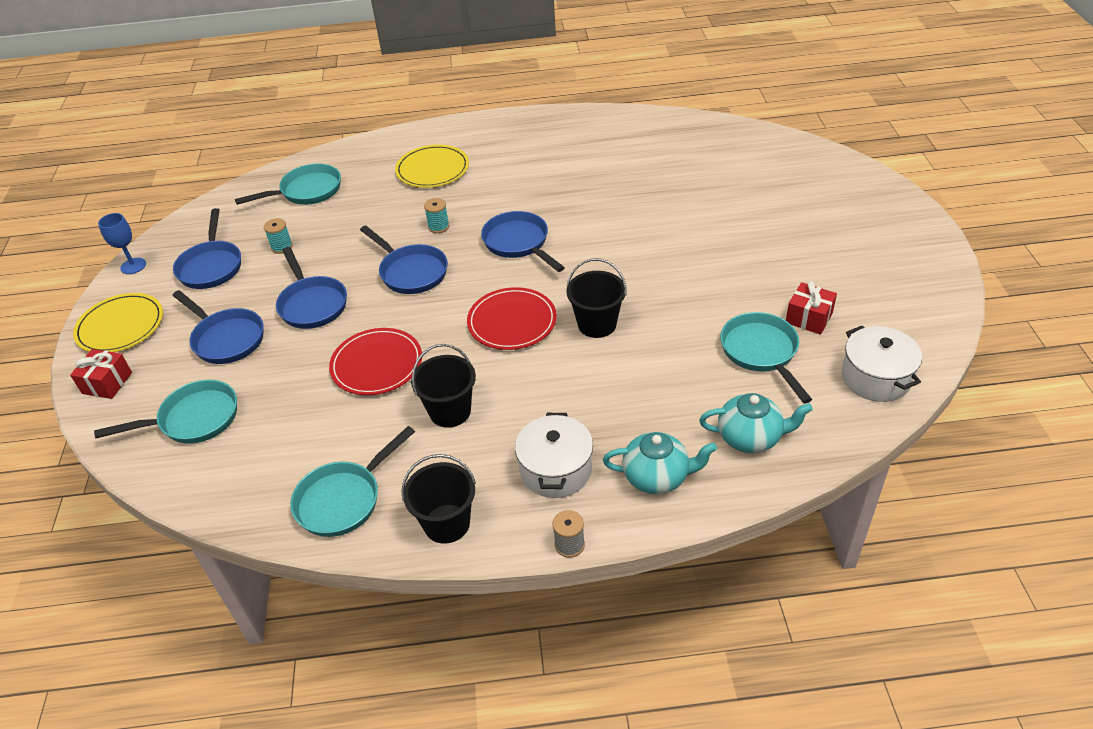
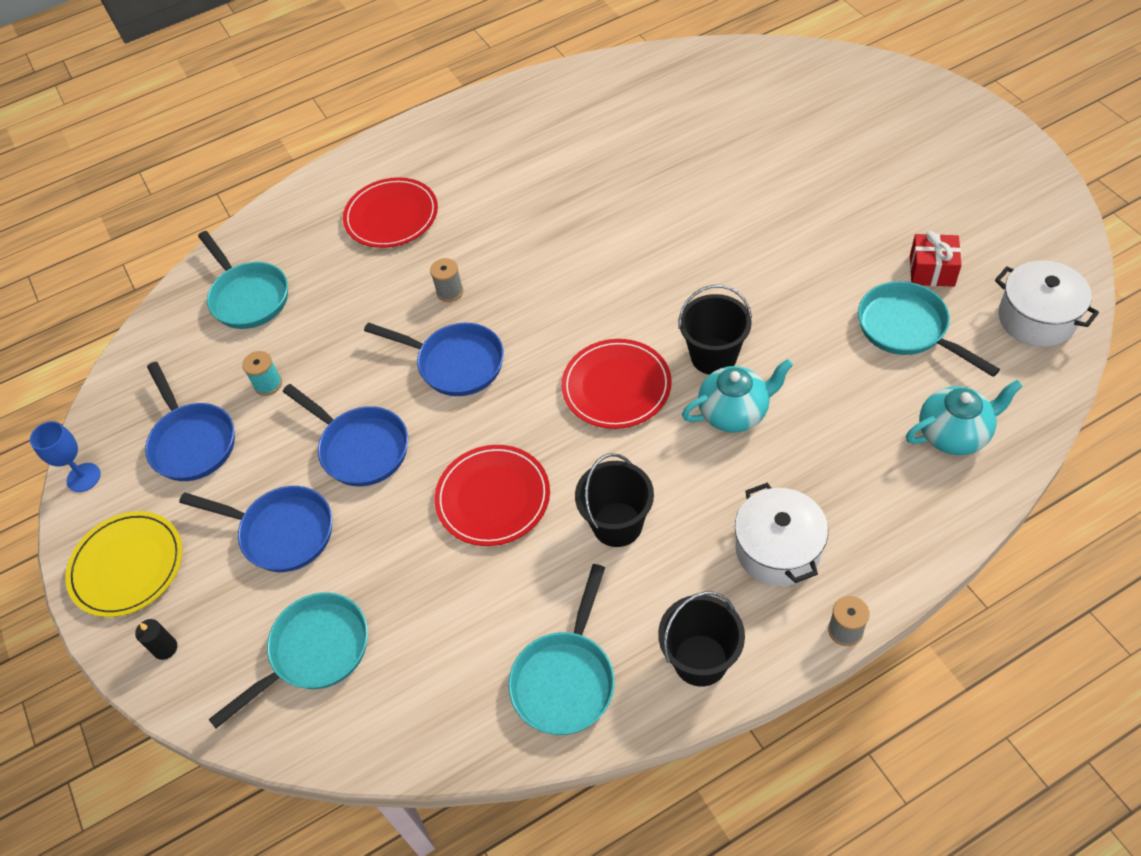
camera: 20 degrees left, 10 degrees up
red gift [70,349,132,399] -> black candle [135,619,177,660]
turquoise pan [235,164,341,205] -> turquoise pan turned 105 degrees clockwise [198,231,288,329]
yellow plate [395,145,469,188] -> red plate [343,177,438,248]
turquoise spool [424,198,449,233] -> grey spool [430,258,464,302]
blue pan [481,211,565,272] -> none
turquoise teapot [603,432,717,494] -> turquoise teapot moved to [682,359,793,433]

